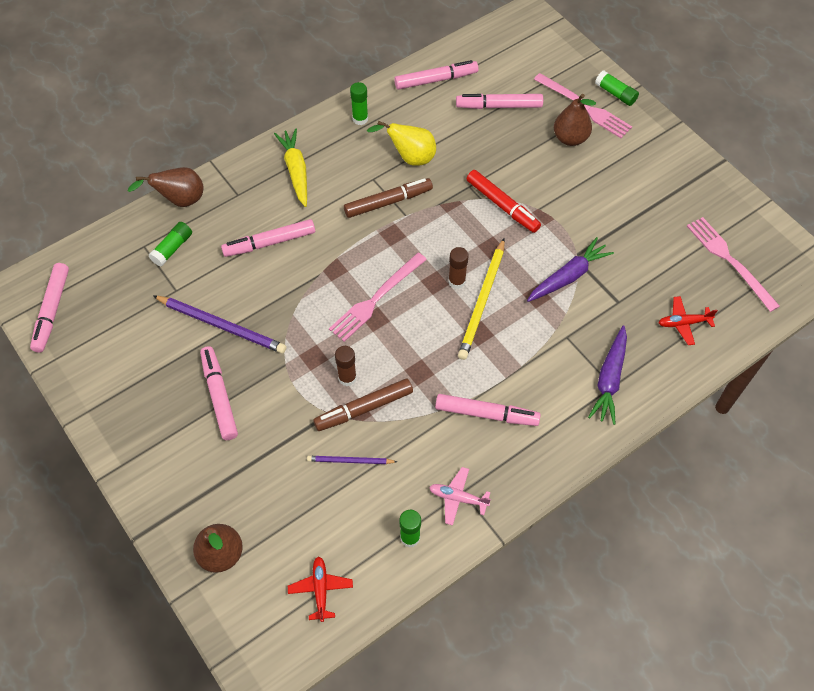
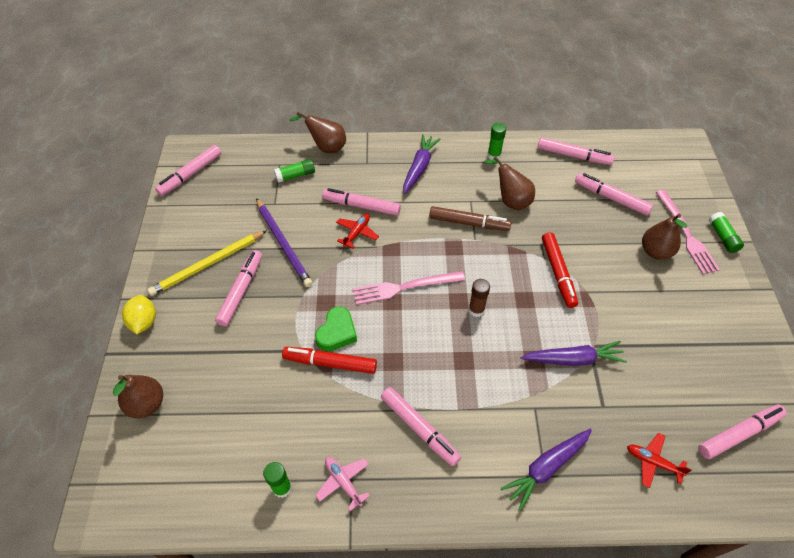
camera: 35 degrees right, 5 degrees down
yellow carrot [274,128,307,207] -> purple carrot [403,134,440,194]
red plane [288,556,353,622] -> red plane moved to [336,213,379,248]
purple pencil [307,456,397,464] -> none
brown marker [313,379,413,431] -> red marker [282,347,377,374]
brown glue stick [335,346,357,386] -> green heart [315,307,357,352]
yellow pear [367,121,436,166] -> brown pear [484,156,535,210]
yellow pencil [458,239,505,360] -> yellow pencil moved to [148,230,267,296]
pink fork [687,217,780,312] -> pink marker [699,404,787,459]
none -> yellow lemon [122,295,156,334]

